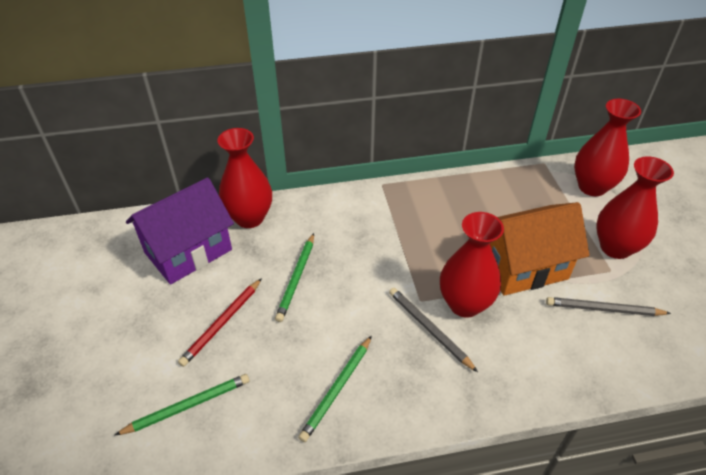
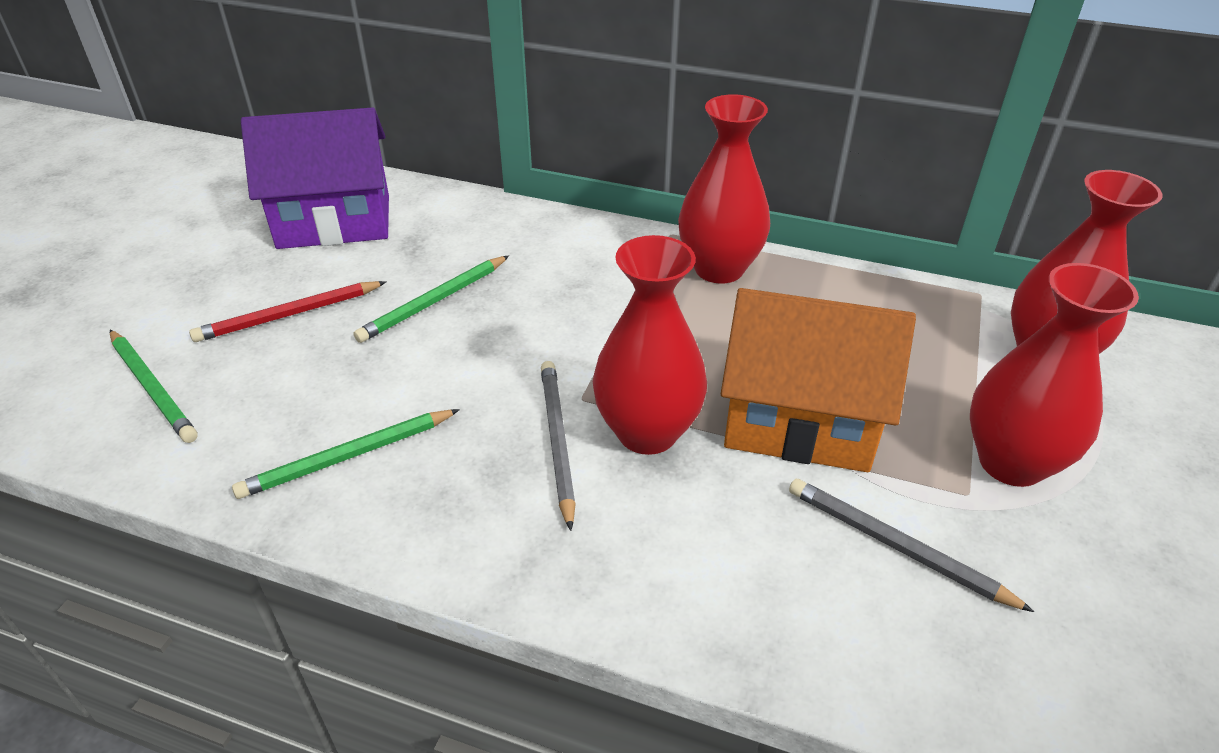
camera: 30 degrees right, 5 degrees down
green pencil [114,374,249,436] -> green pencil turned 45 degrees clockwise [110,330,198,443]
red vase [217,128,272,228] -> red vase moved to [678,94,770,284]

